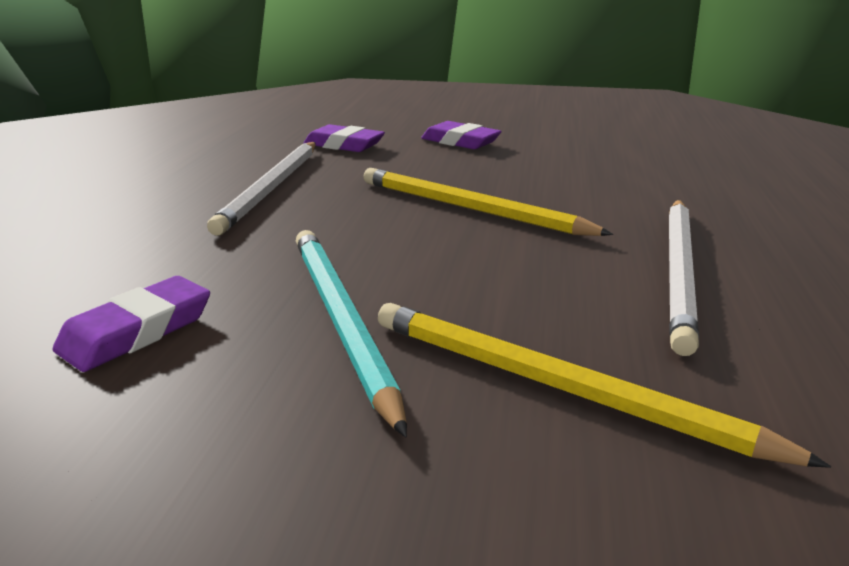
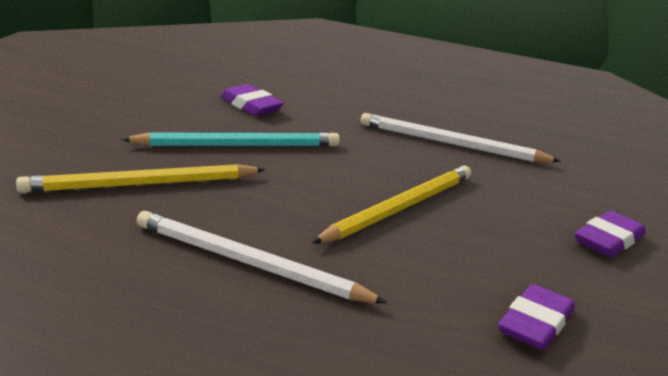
camera: 95 degrees right, 0 degrees up
purple eraser [303,124,385,152] -> purple eraser moved to [498,284,575,350]
yellow pencil [378,303,831,468] -> yellow pencil turned 150 degrees counterclockwise [16,164,265,193]

